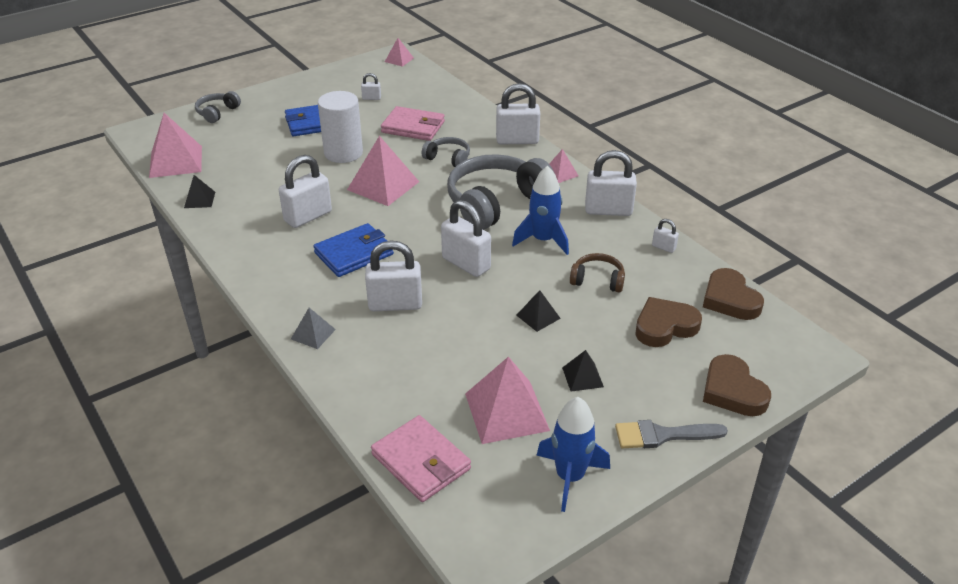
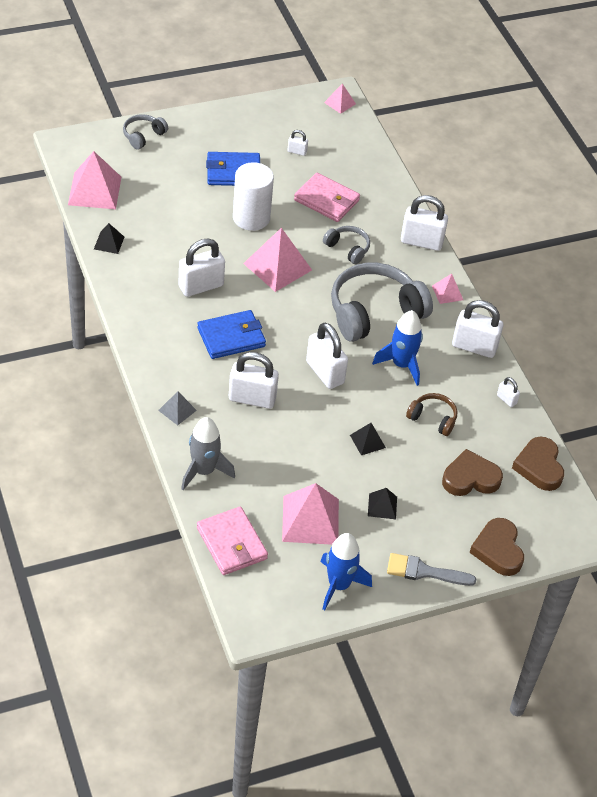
camera: 10 degrees right, 10 degrees up
none -> grey rocket [181,417,235,490]

